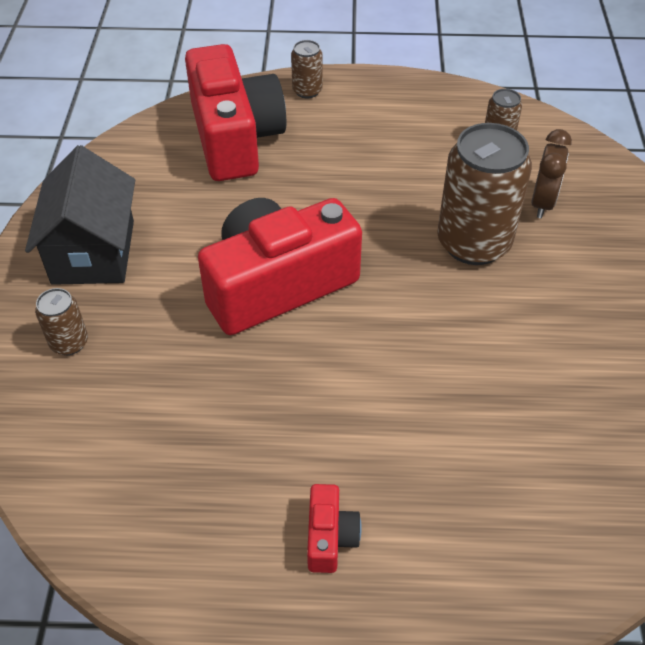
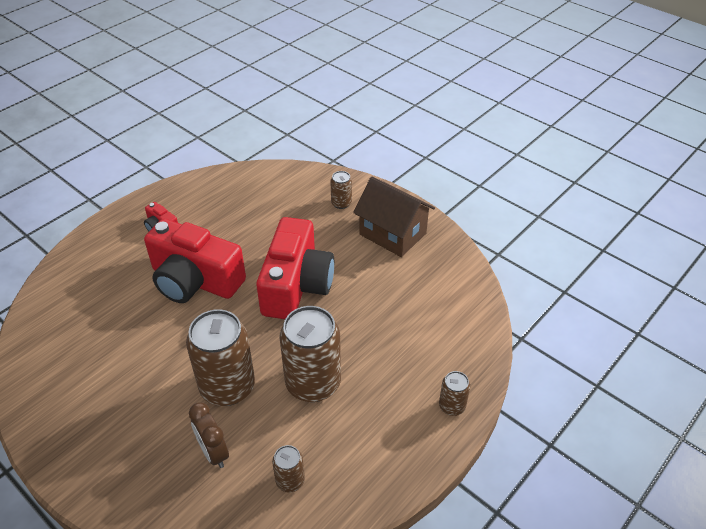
camera: 130 degrees right, 5 degrees down
black house [25,145,135,285] -> brown house [353,176,435,257]
red camera [185,44,286,181] -> red camera moved to [144,219,246,303]
none -> brown can [279,306,341,402]

